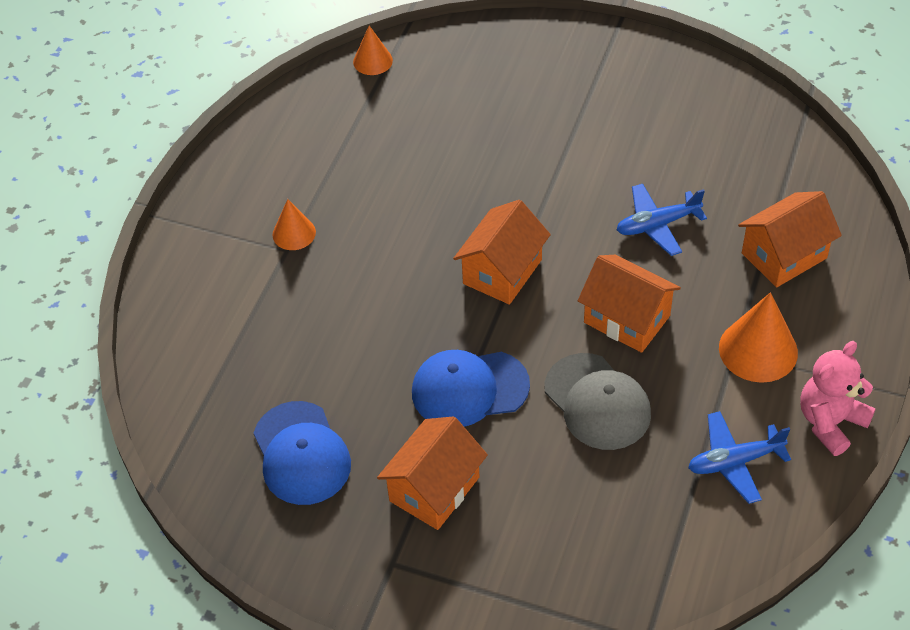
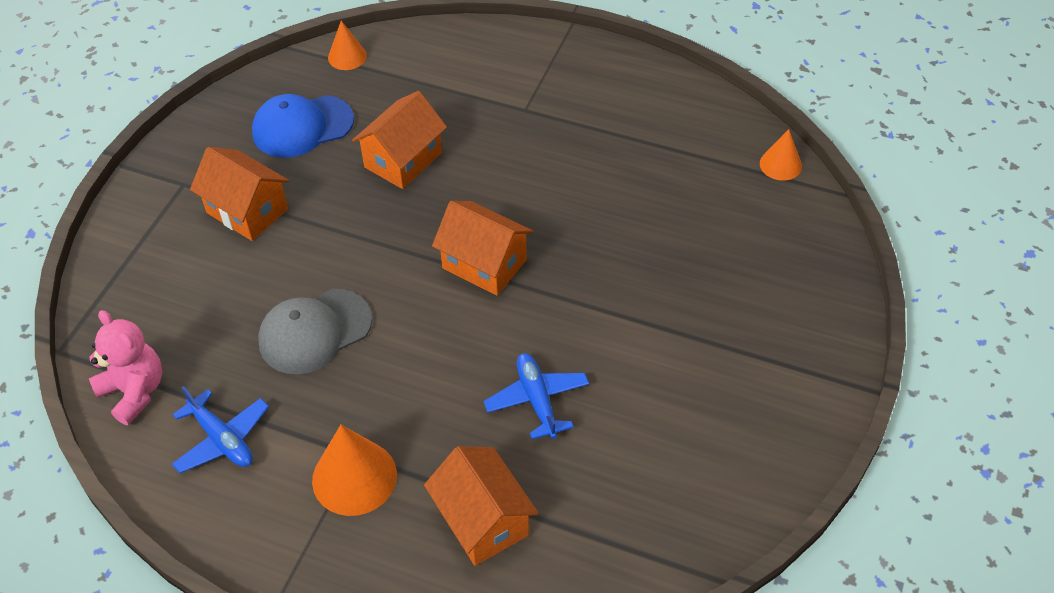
camera: 90 degrees right, 0 degrees up
orange cone [272,199,316,250] -> orange cone moved to [328,21,367,70]
blue cap [412,350,530,427] -> none
orange house [578,255,681,353] -> orange house moved to [352,91,447,189]
blue plane [688,411,791,504] -> blue plane turned 150 degrees clockwise [172,386,269,473]
pink teddy bear [800,341,876,456] -> pink teddy bear moved to [89,310,162,425]

